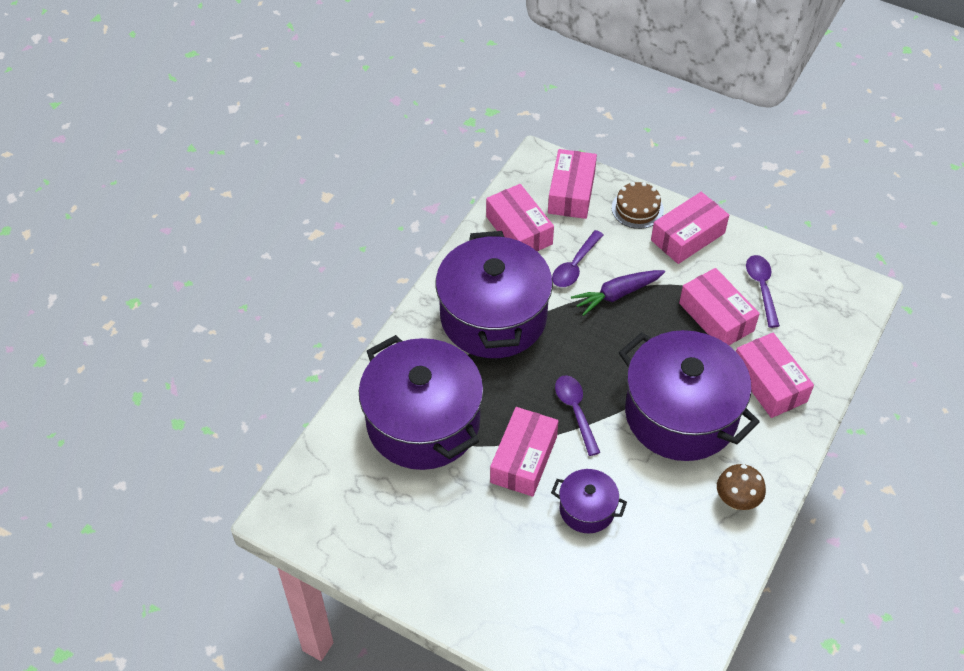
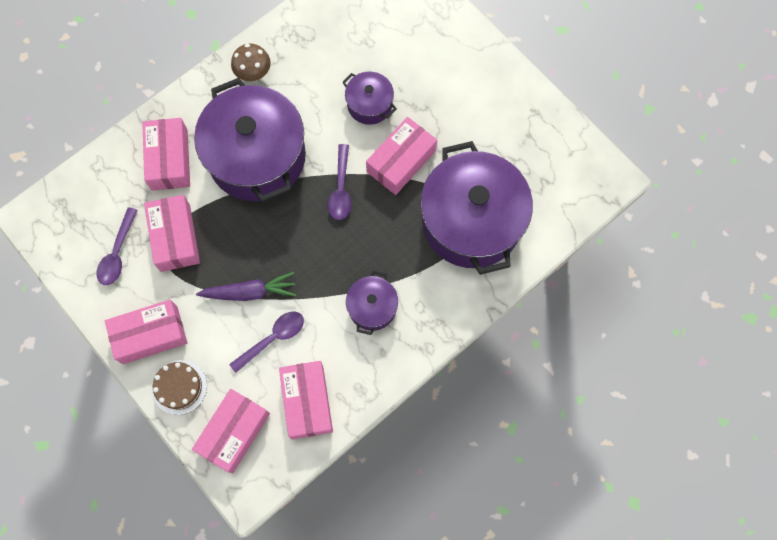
camera: 160 degrees left, 20 degrees up
purple pot [436,231,553,358] -> purple pot [346,271,398,335], size x0.47

